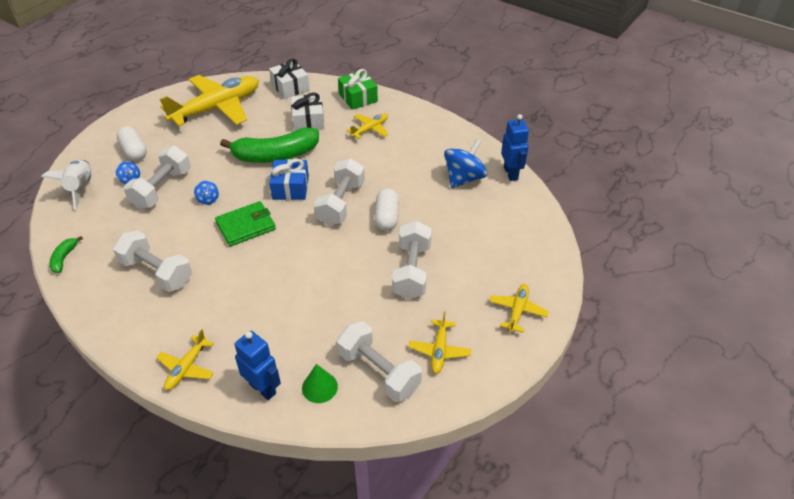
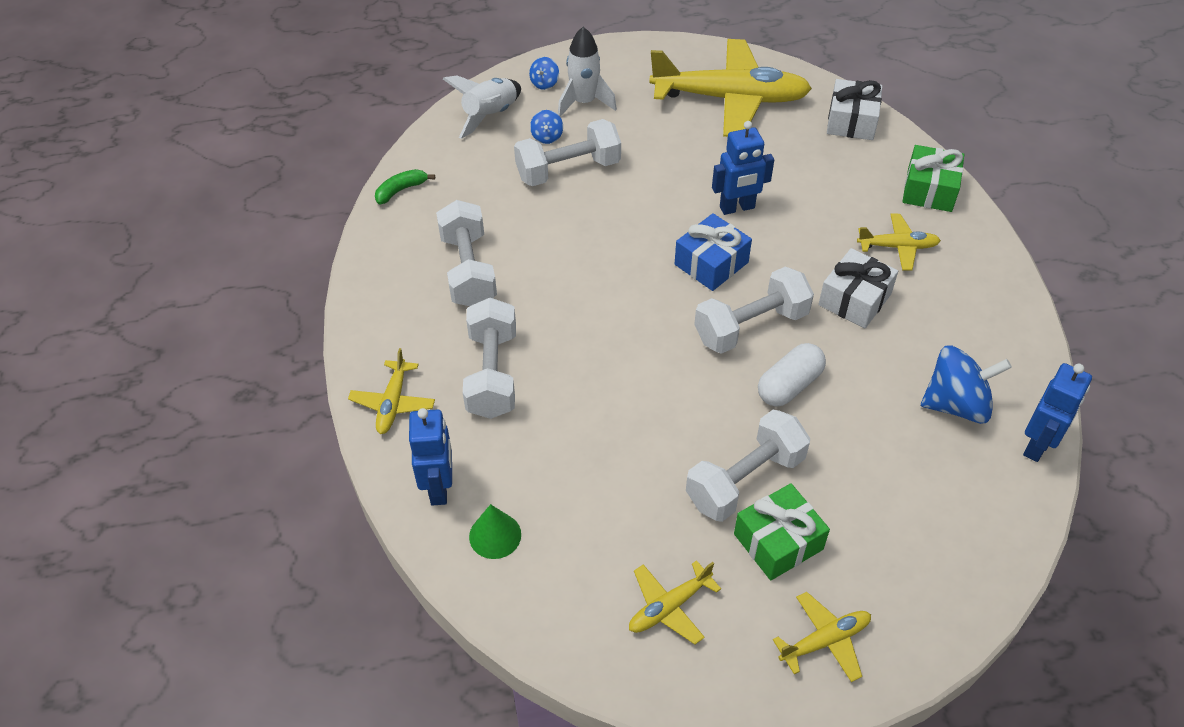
camera: 45 degrees right, 5 degrees up
white capsule [117,126,147,161] -> white rocket [558,27,617,117]
yellow plane [156,329,214,390] -> yellow plane turned 60 degrees counterclockwise [348,348,435,434]
blue spinning top [194,181,219,205] -> blue spinning top moved to [529,57,559,90]
green wallet [215,201,276,247] -> none
green banana [220,127,319,163] -> blue robot [712,121,774,215]
white gift [291,92,325,131] -> white gift moved to [818,248,898,328]
white dumbbell [337,321,422,402] -> white dumbbell moved to [463,298,516,419]
none -> green gift [734,483,830,580]

